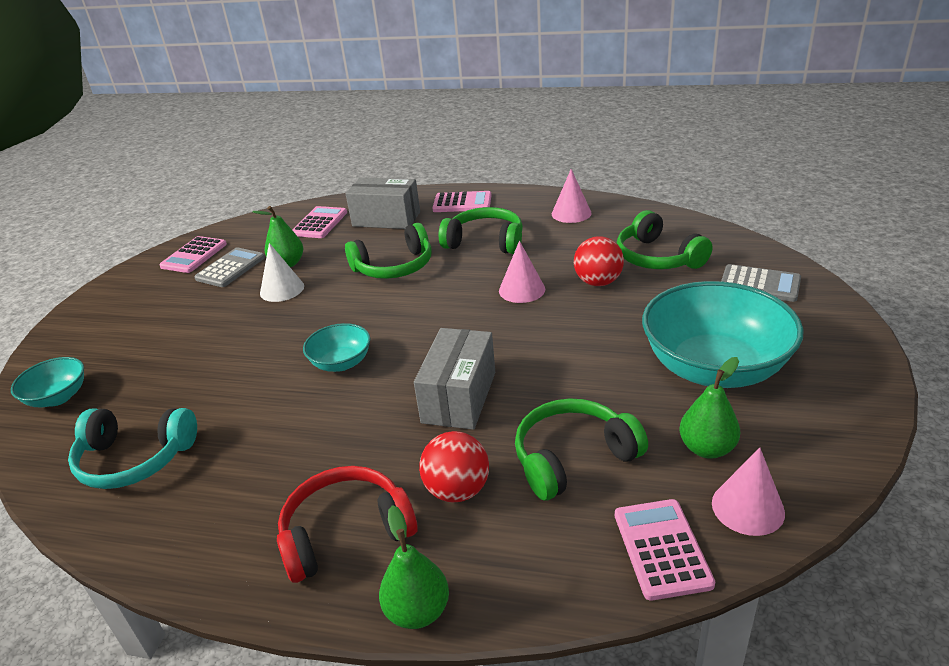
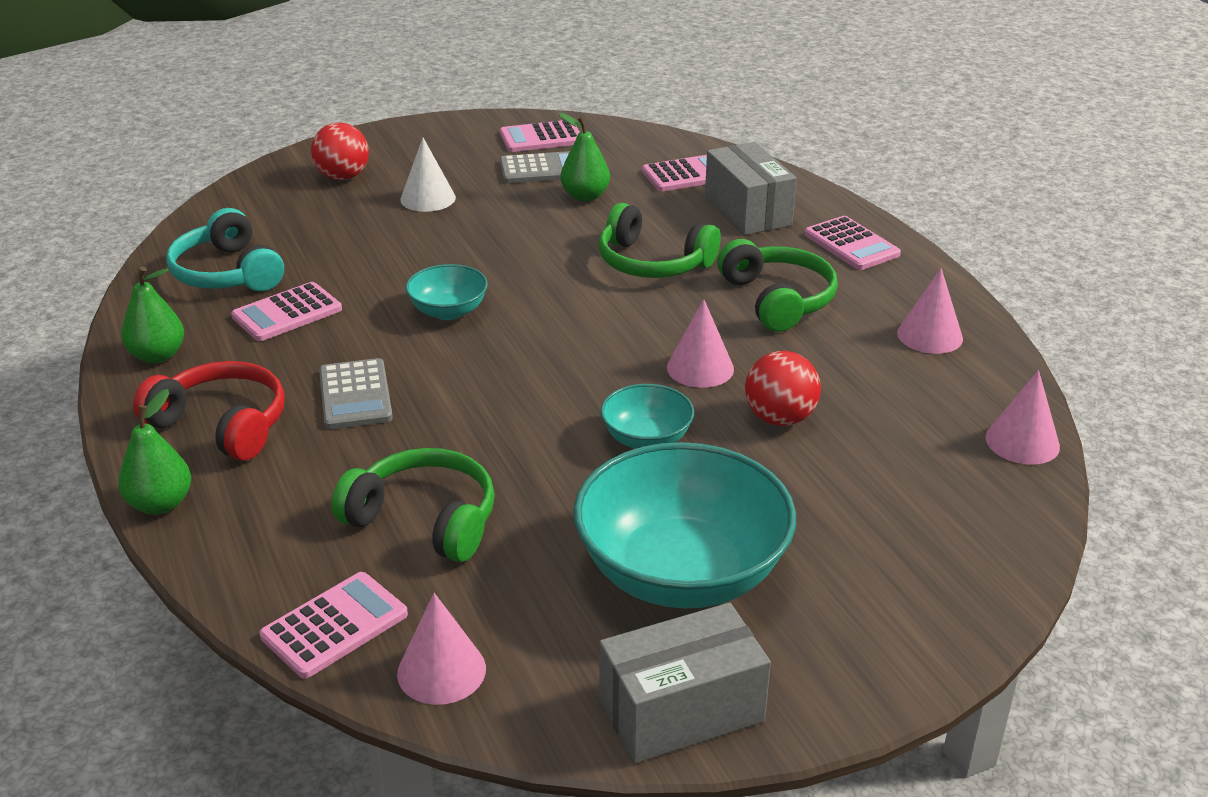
camera: 50 degrees right, 0 degrees up
turquoise bowl [11,357,84,407] -> turquoise bowl moved to [601,384,694,449]
white cone [260,243,304,302] -> white cone moved to [400,138,456,212]
grey box [414,328,495,430] -> grey box moved to [599,602,771,764]
red ball [419,431,489,502] -> red ball moved to [311,122,369,180]
green headphones [617,210,712,269] -> none
green pear [680,357,740,459] -> green pear moved to [121,267,184,363]
grey calculator [721,264,801,302] -> grey calculator moved to [319,358,393,429]
none -> pink calculator [231,282,342,341]
none -> pink cone [986,370,1060,465]

